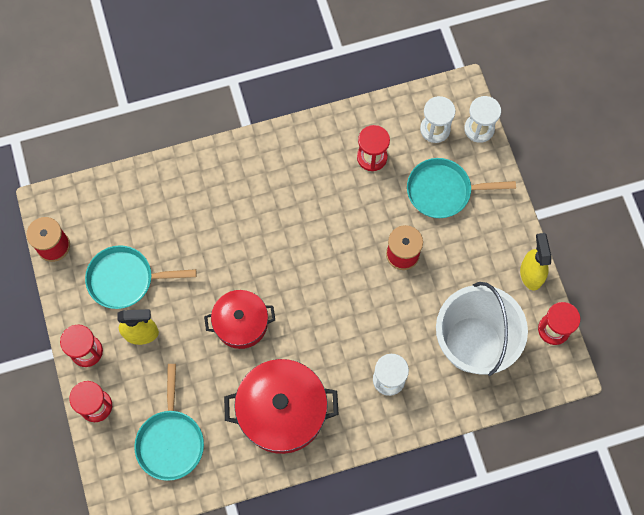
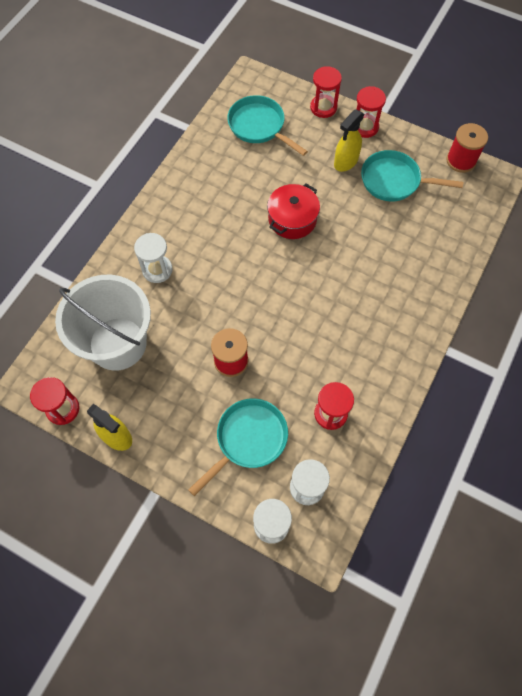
camera: 135 degrees right, 5 degrees down
turquoise pan [85,245,196,309] -> turquoise pan turned 120 degrees counterclockwise [361,150,464,202]
red pot [224,359,339,454] -> none

